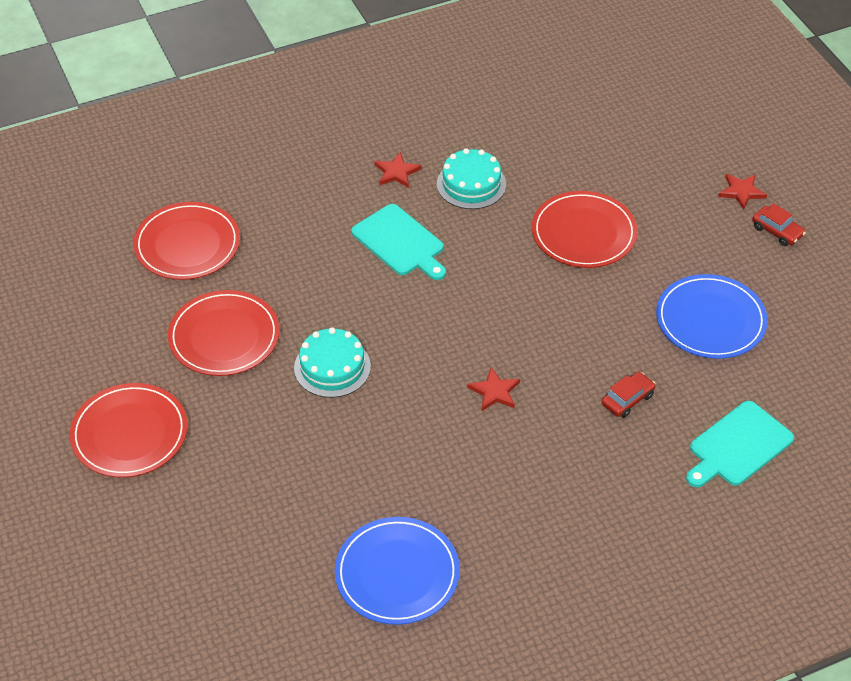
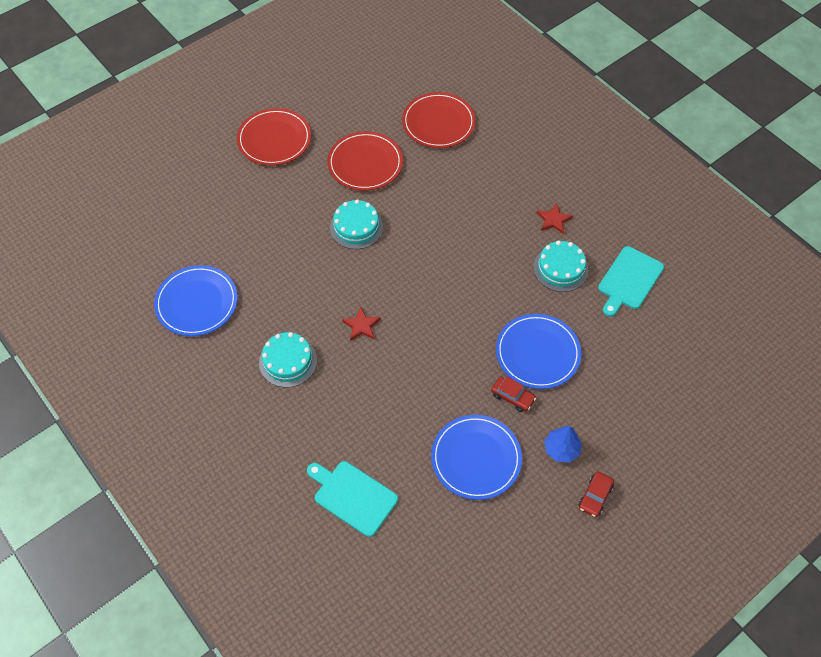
camera: 75 degrees right, 10 degrees up
turquoise cutting board [351,204,446,280] -> turquoise cutting board moved to [598,246,664,317]
red plate [532,191,638,268] -> blue plate [496,314,581,389]
red car [602,372,656,418] -> red car moved to [491,376,536,412]
red star [718,174,767,210] -> none
none -> turquoise cake [259,332,317,387]
none -> blue tree [544,426,582,463]

